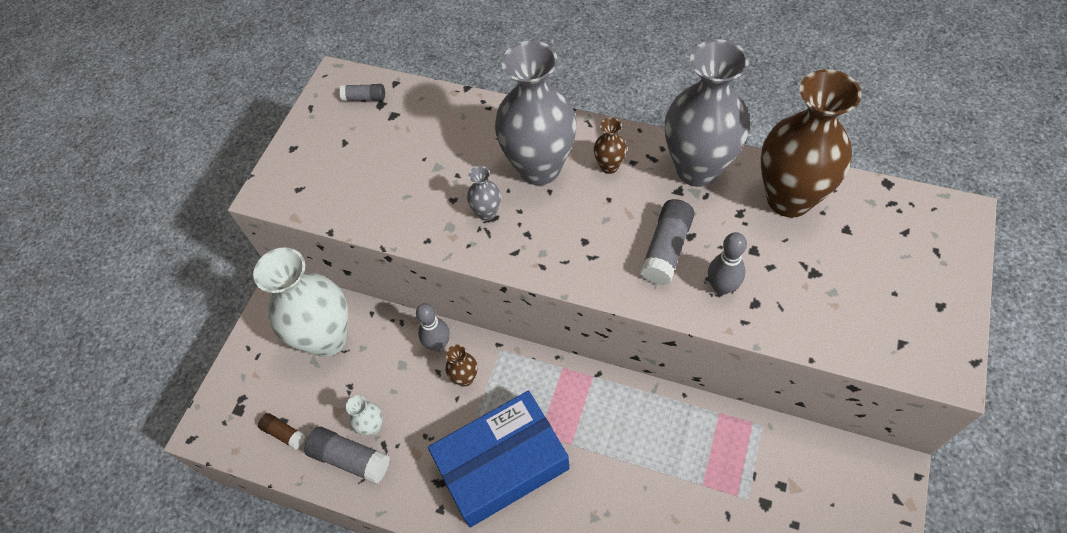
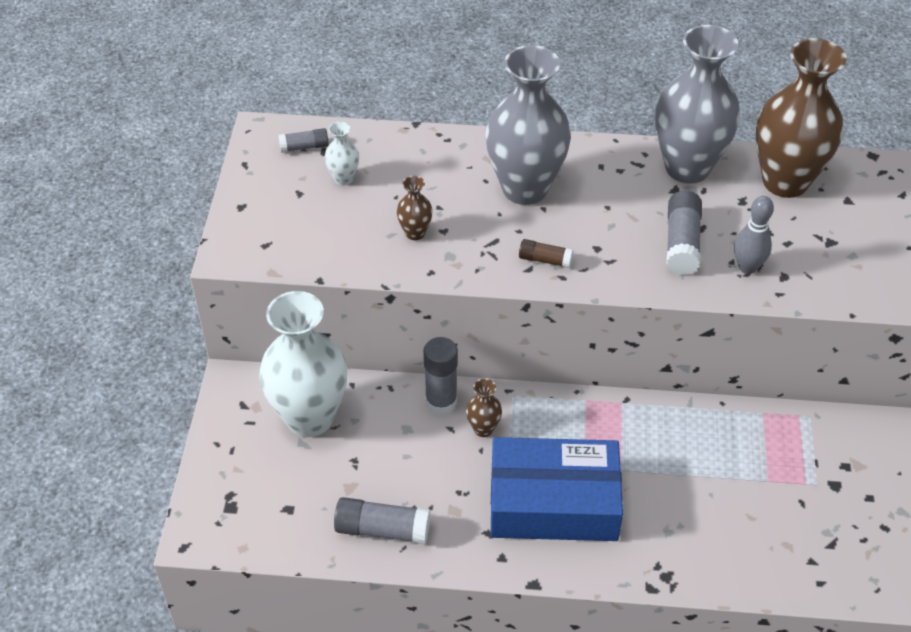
camera: 20 degrees left, 10 degrees down
brown glue stick [258,413,305,449] -> brown glue stick moved to [519,239,573,268]
white vase [346,395,382,436] -> white vase moved to [325,122,359,186]
grey bowling pin [416,303,450,351] -> grey glue stick [423,337,458,415]
blue box [428,391,570,527] -> blue box turned 45 degrees clockwise [491,437,623,541]
grey vase [467,166,501,221] -> none
brown vase [594,118,627,174] -> brown vase moved to [396,176,433,240]

